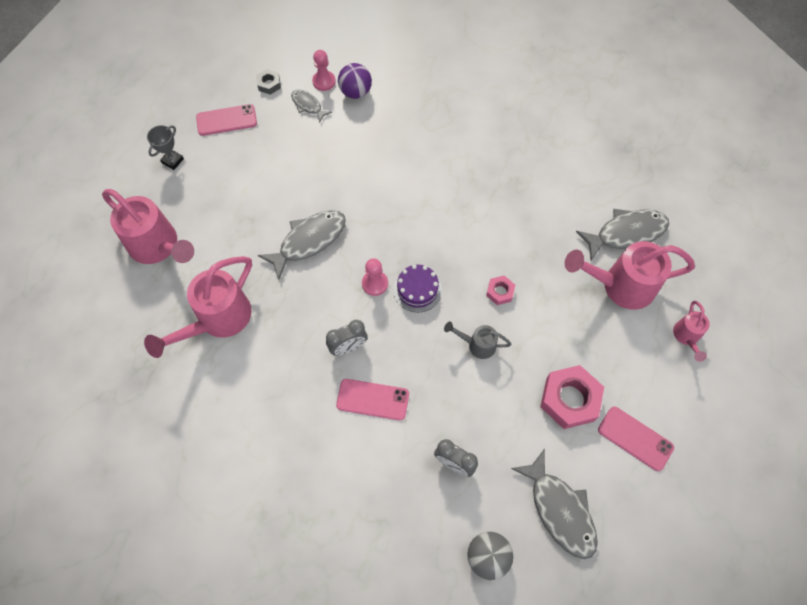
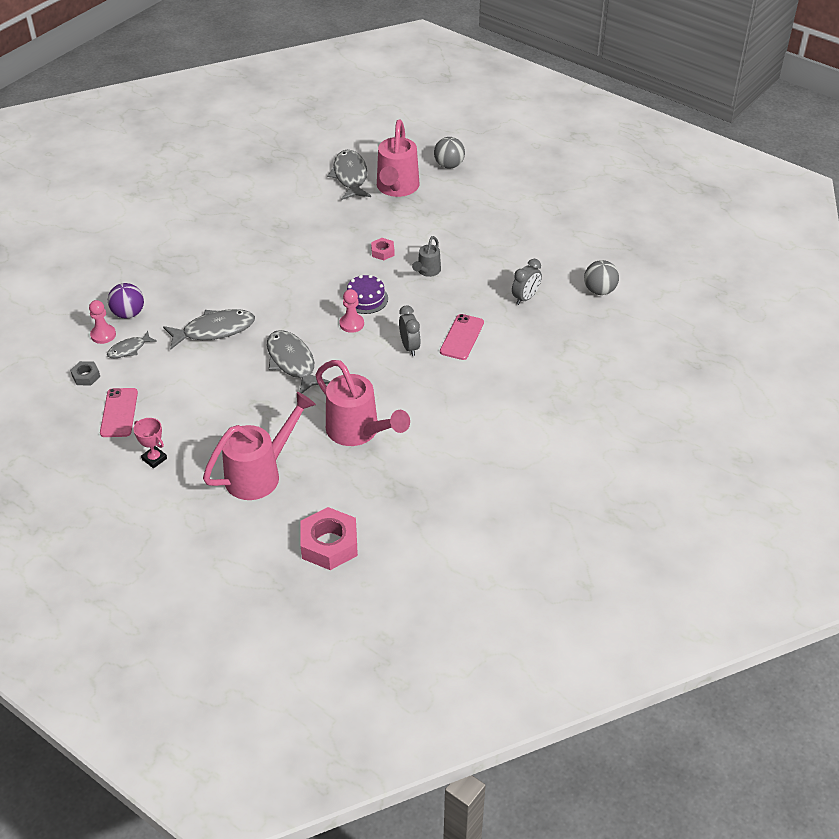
camera: 80 degrees left, 20 degrees down
grey trophy [147,125,184,170] -> pink trophy [133,418,167,468]
grey fish [511,449,598,559] -> grey fish moved to [163,309,255,350]
pink nut [540,365,604,429] -> pink nut moved to [300,507,358,570]
pink phone [598,407,674,471] -> none
pink watering can [673,301,710,362] -> grey ball [434,137,465,168]

